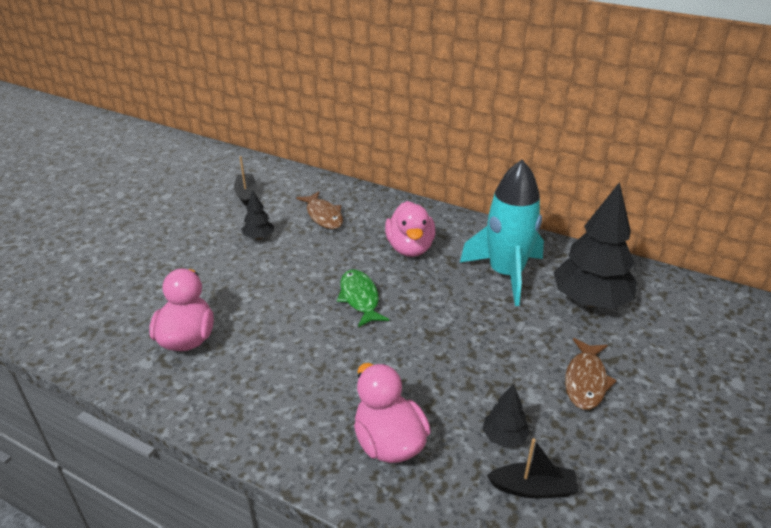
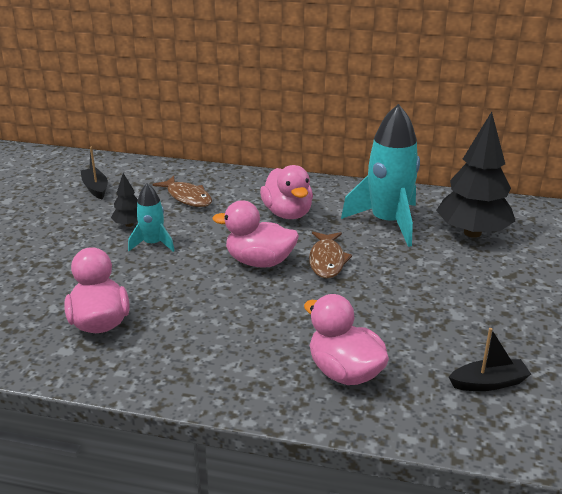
camera: 15 degrees left, 5 degrees down
green fish [337,270,389,327] -> pink duck [212,200,299,268]
black tree [483,384,530,448] -> none
brown fish [565,338,617,410] -> brown fish moved to [309,232,352,279]
none -> turquoise rocket [128,183,175,252]

